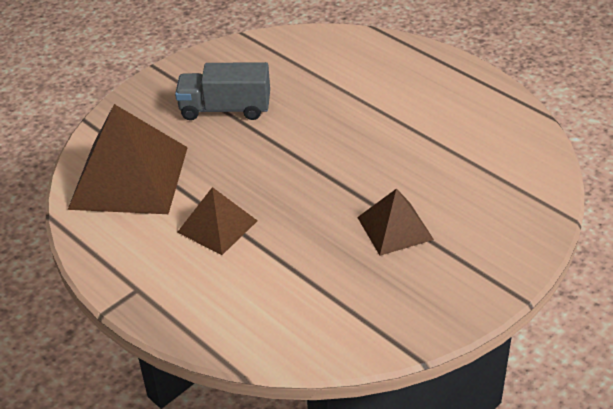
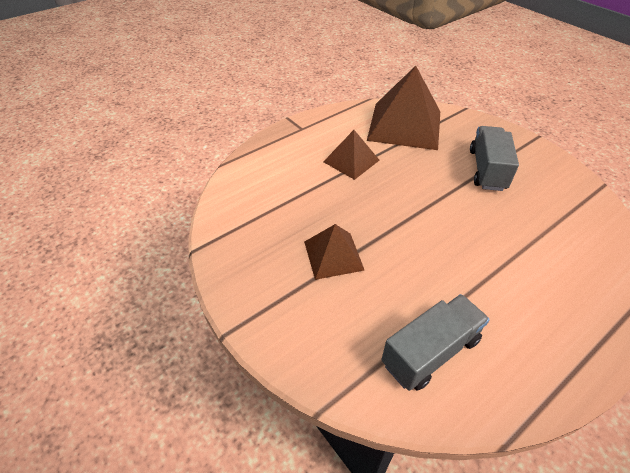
camera: 95 degrees right, 5 degrees up
none -> grey truck [382,294,490,391]

